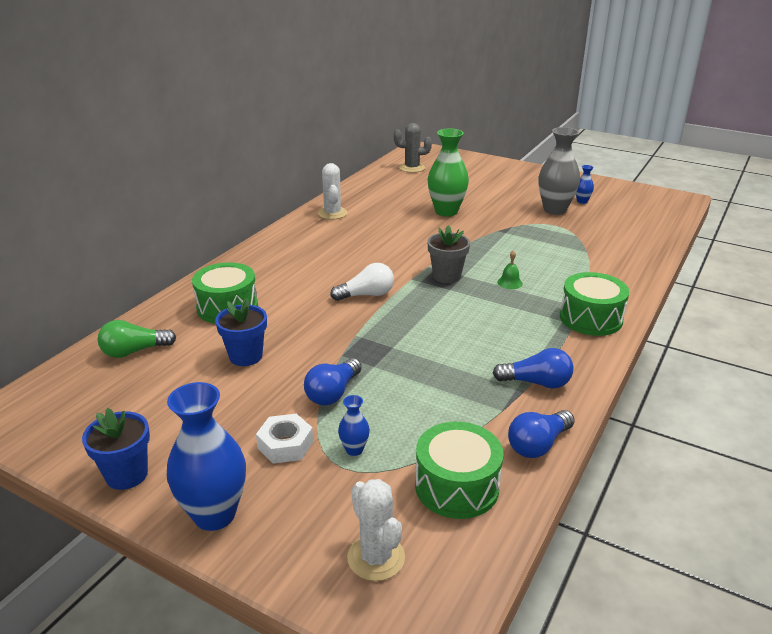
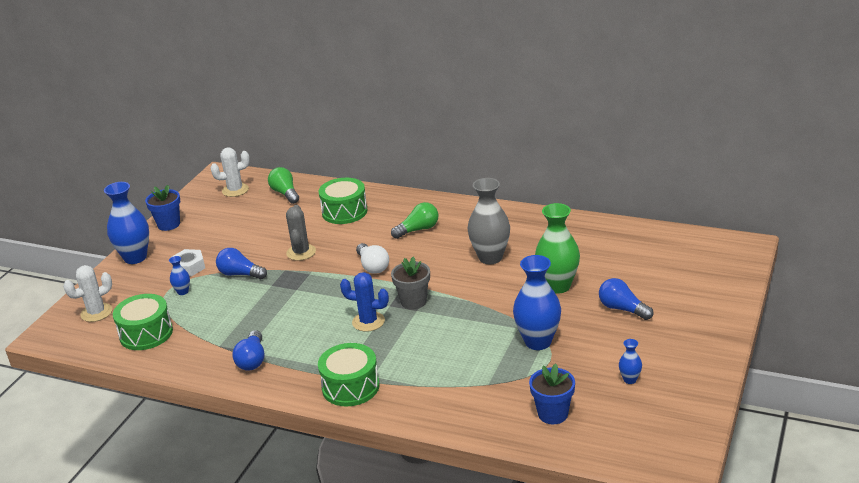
camera: 85 degrees right, 0 degrees up
blue flower pot [215,298,267,366] -> blue flower pot moved to [529,363,575,424]
white cactus [318,163,347,220] -> white cactus moved to [211,147,250,197]
grey cactus [394,123,432,173] -> grey cactus moved to [286,205,316,261]
green bell [497,250,523,289] -> none
blue light bulb [508,410,575,458] -> blue light bulb moved to [599,278,654,320]
grey vase [538,127,580,215] -> grey vase moved to [468,178,510,264]
none -> blue cactus [340,272,389,332]
none -> green light bulb [391,202,439,239]
none -> blue vase [513,255,561,350]

